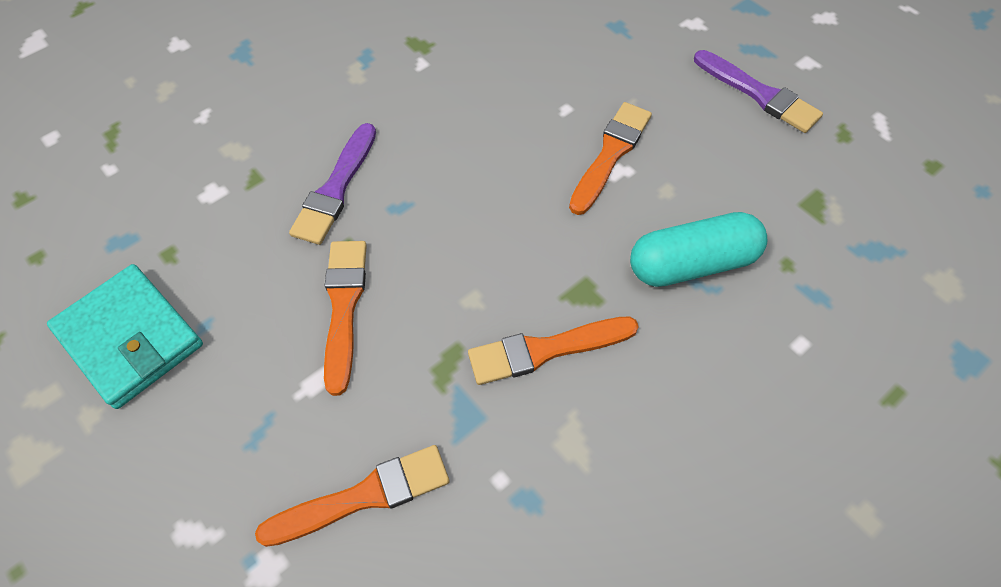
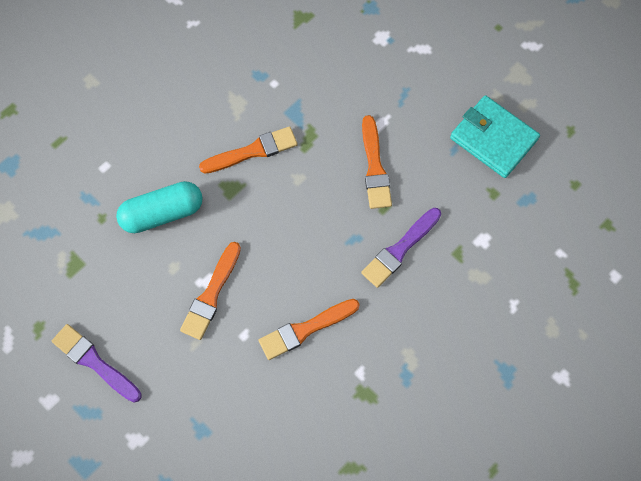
camera: 175 degrees right, 10 degrees up
orange brush [255,445,450,547] -> orange brush moved to [258,299,360,360]
purple brush [289,123,376,245] -> purple brush turned 150 degrees counterclockwise [361,208,441,288]

